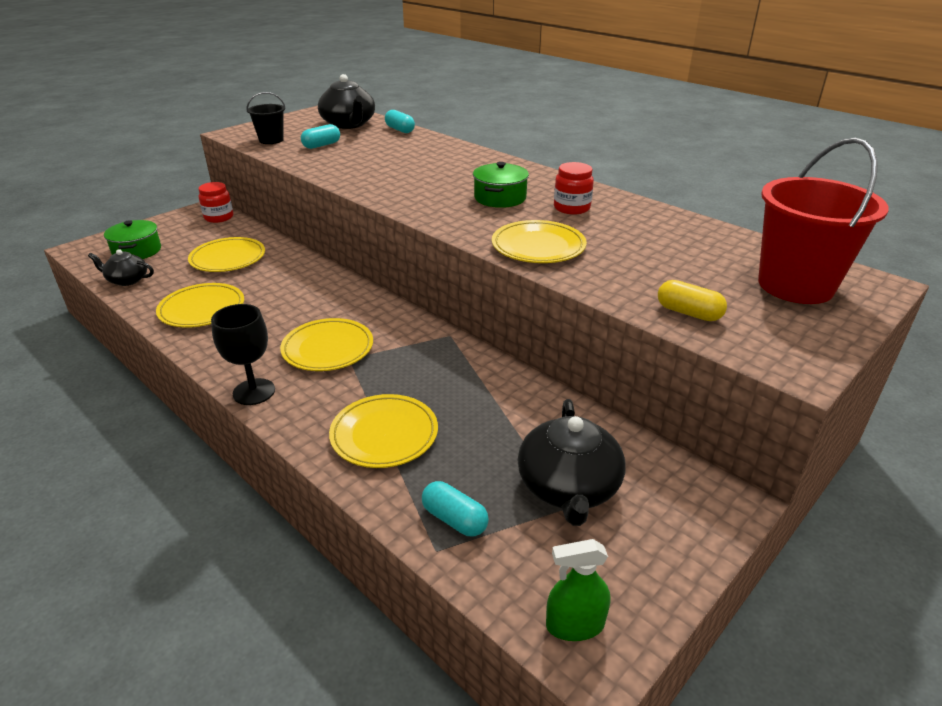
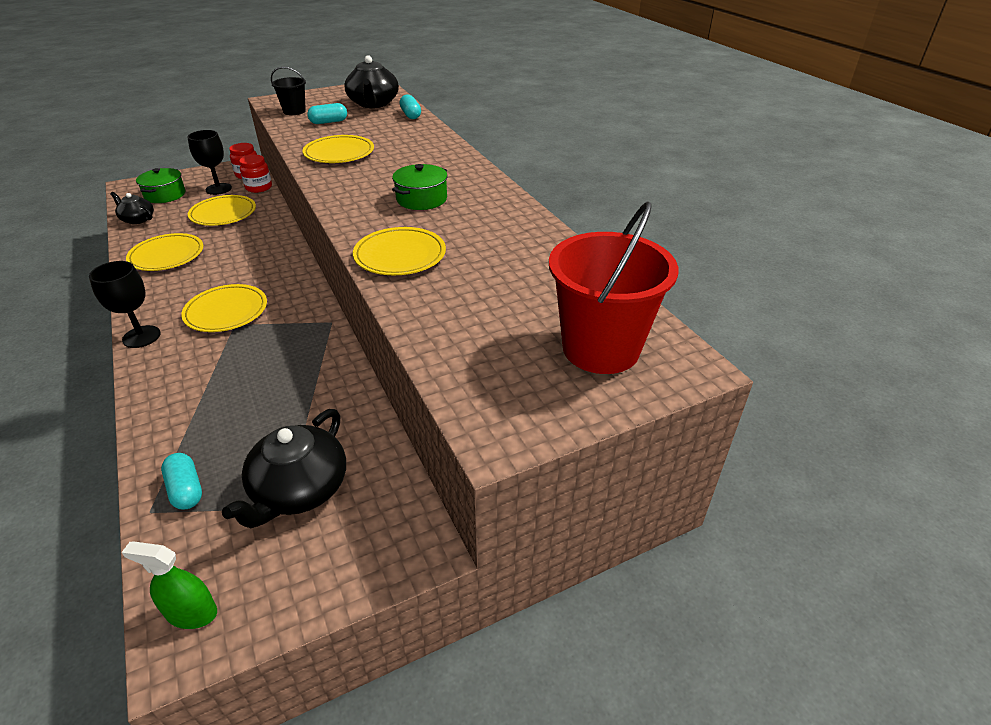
camera: 20 degrees right, 5 degrees up
yellow plate [329,394,438,468] -> yellow plate moved to [302,135,374,163]
red jar [554,162,594,215] -> red jar moved to [239,155,272,193]
yellow capsule [658,280,727,321] -> none
none -> black goblet [187,130,232,195]

